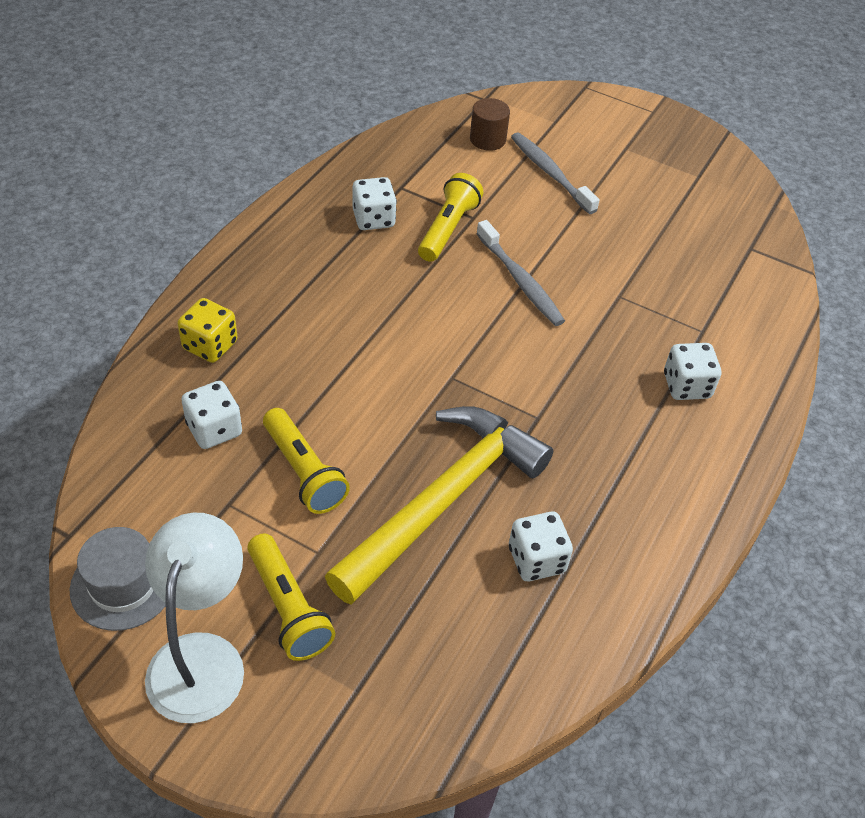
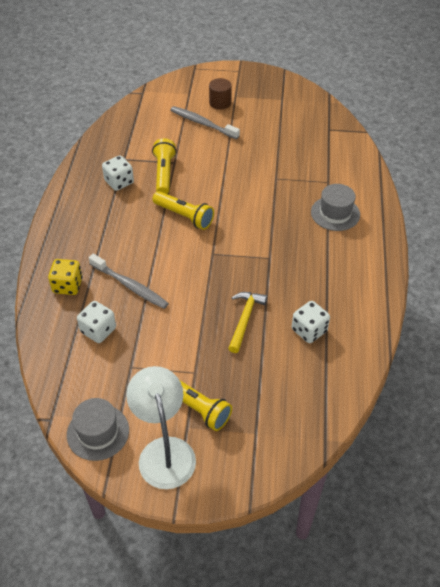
camera: 20 degrees left, 0 degrees up
yellow flashlight [263,408,350,514] -> yellow flashlight moved to [152,191,214,230]
yellow hammer [325,406,553,605] -> yellow hammer [228,292,267,353], size x0.48
brown cylinder [470,98,510,151] -> brown cylinder moved to [209,78,232,110]
grey toothbrush [476,220,565,326] -> grey toothbrush moved to [89,254,169,309]
white dice [664,343,721,400] -> grey hat [311,184,360,231]

